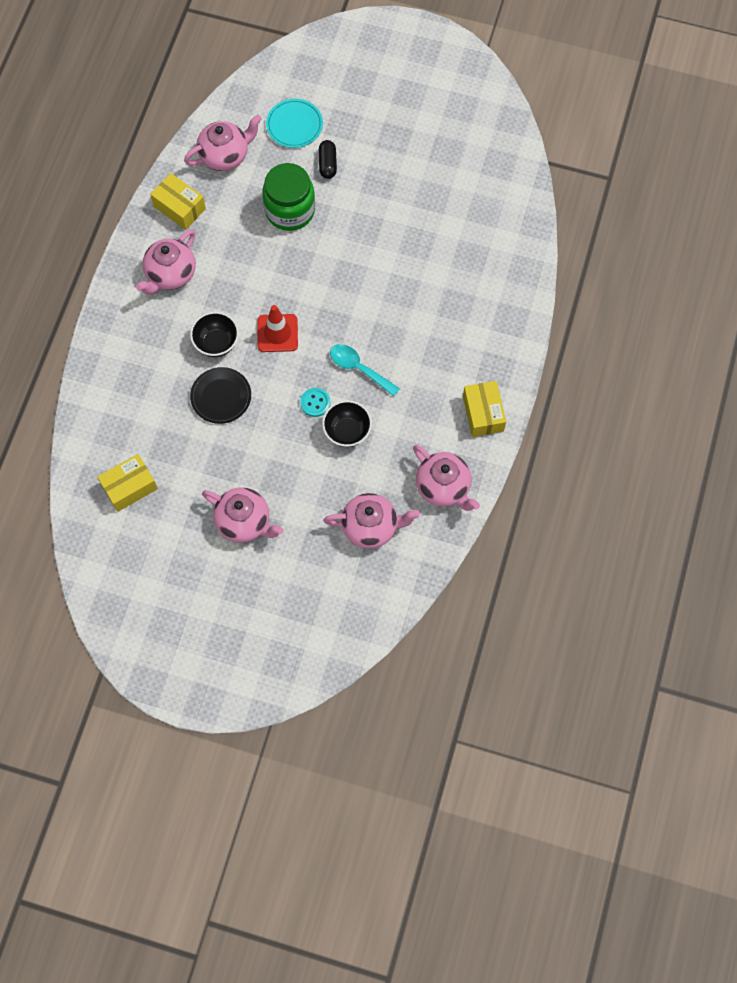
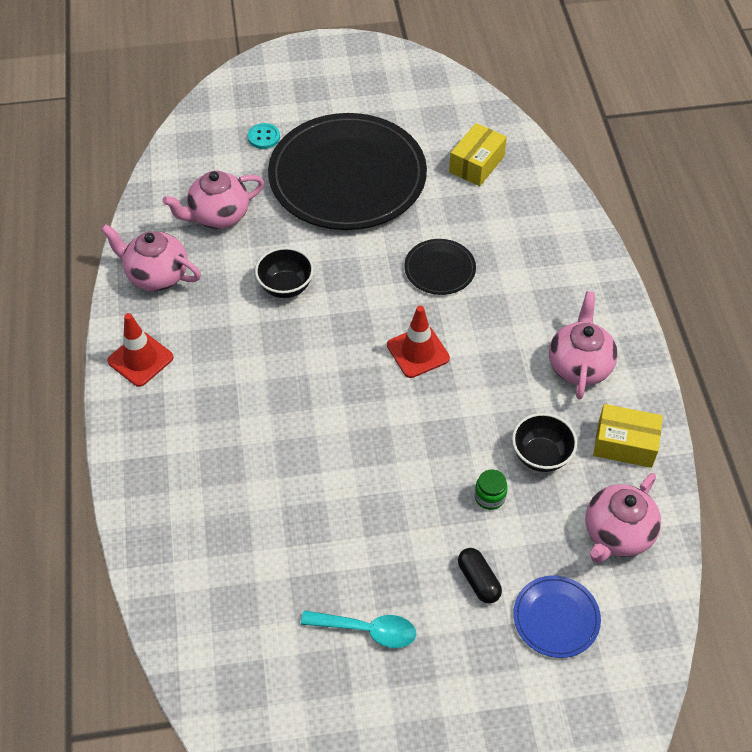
camera: 155 degrees right, 15 degrees down
black bowl [190,312,239,357] -> black bowl moved to [512,413,577,472]
pink teapot [202,487,283,543] -> black plate [268,113,427,230]
green jar [262,163,315,231] -> green jar [474,469,508,510], size x0.44
turquoise plate [266,99,323,148] -> blue plate [513,575,601,658]
turquoise button [300,388,330,417] -> turquoise button moved to [248,123,280,149]
turquoise spoon [330,344,400,396] -> turquoise spoon moved to [301,610,416,648]
yellow box [463,381,506,437] -> red traffic cone [107,313,174,387]

